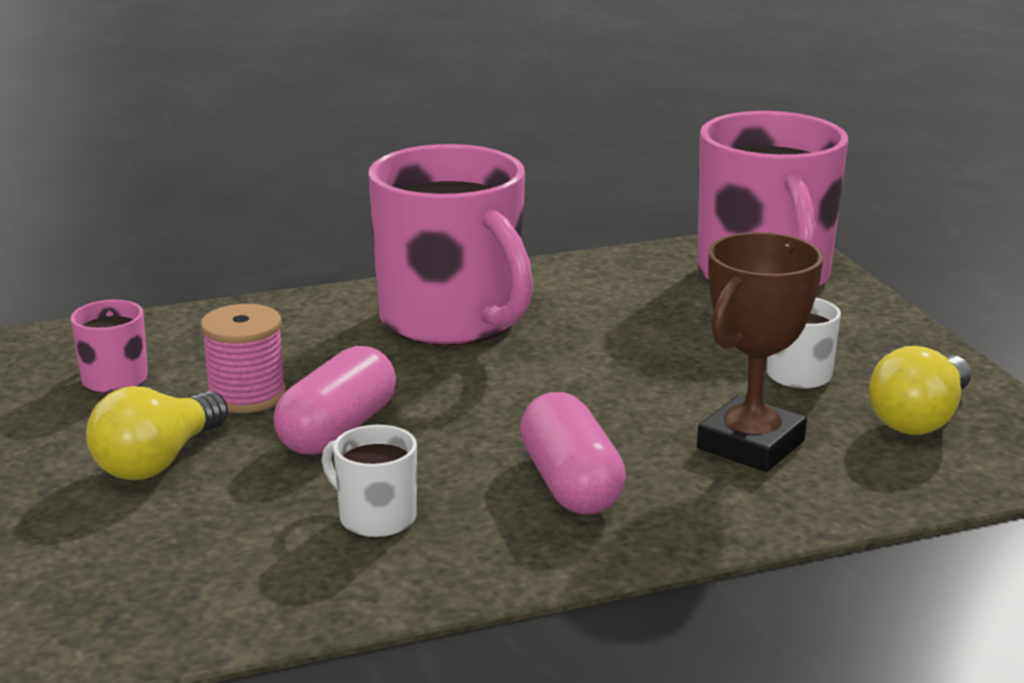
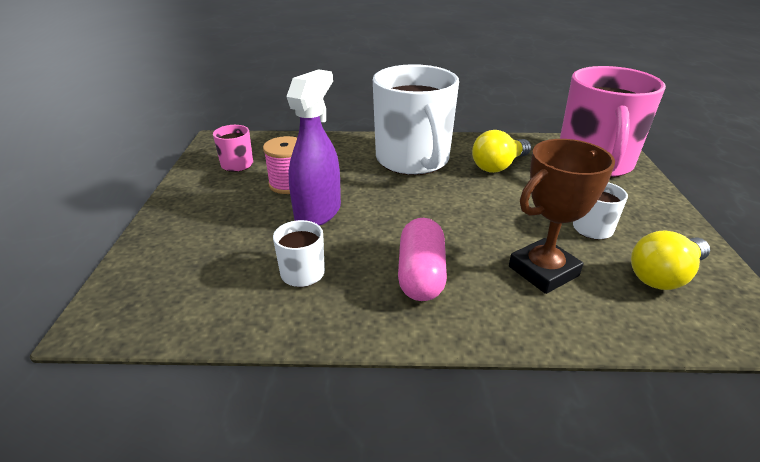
camera: 20 degrees right, 10 degrees up
yellow light bulb [86,386,228,480] -> yellow light bulb moved to [472,130,531,173]
pink capsule [273,346,396,455] -> purple spray bottle [286,69,341,226]
pink mug [368,144,533,346] -> white mug [373,64,459,175]

